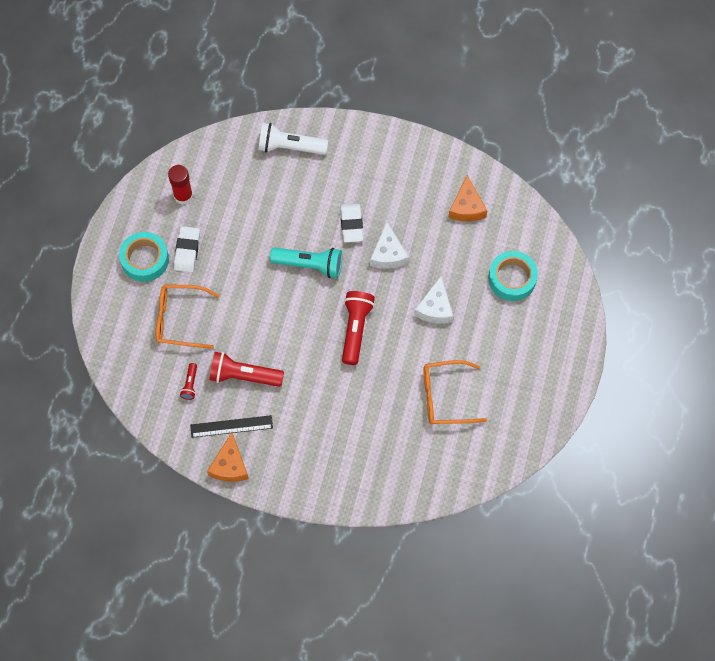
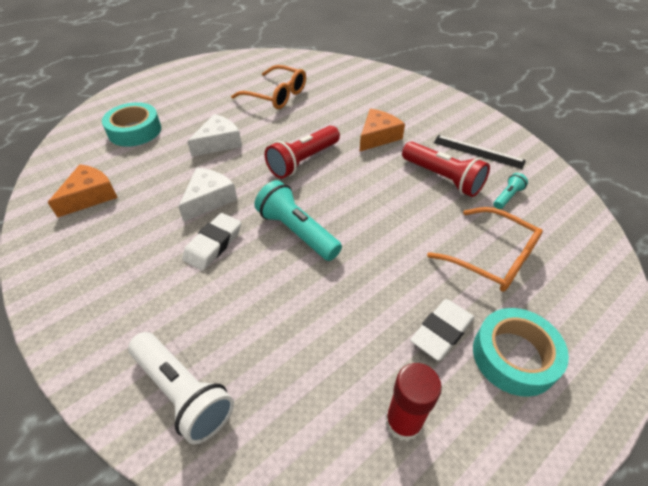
camera: 145 degrees left, 20 degrees down
red flashlight [180,363,197,400] -> turquoise flashlight [494,173,528,209]
orange cheese [207,433,249,482] -> orange cheese moved to [359,109,405,152]

